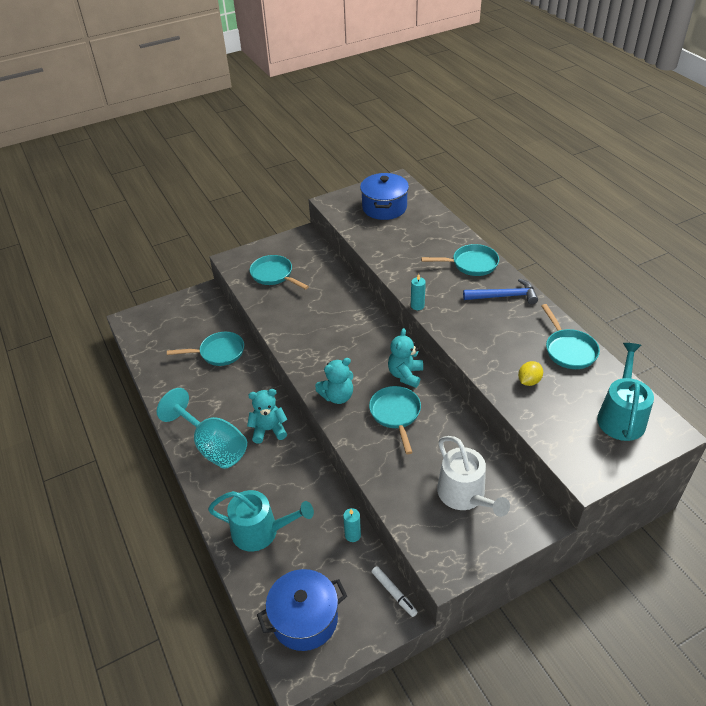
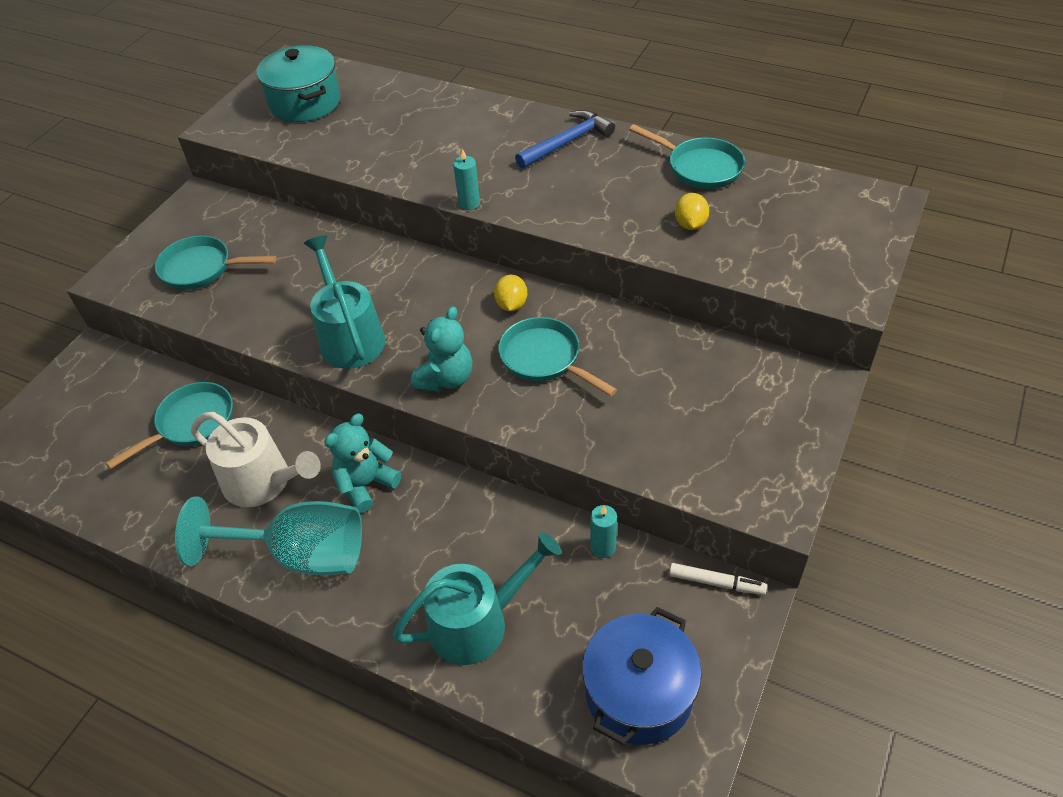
camera: 35 degrees left, 5 degrees up
blue pot [360,173,409,220] -> turquoise pot [257,45,340,122]
turquoise teddy bear [388,328,423,388] -> yellow lemon [494,275,527,311]
turquoise pan [421,244,499,276] -> none
white watering can [437,436,510,517] -> white watering can moved to [191,412,321,507]
turquoise watering can [597,343,654,441] -> turquoise watering can moved to [304,235,385,369]

